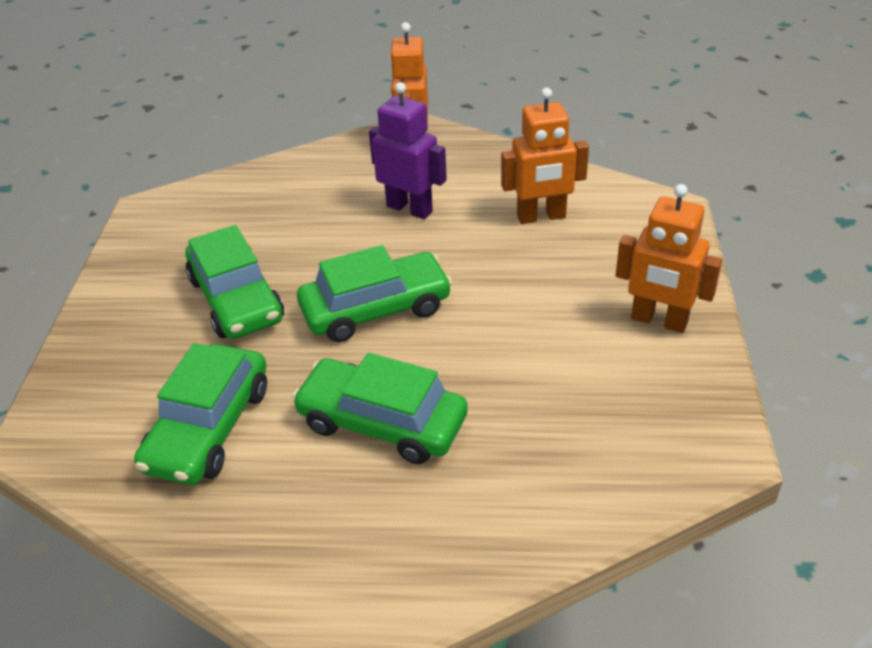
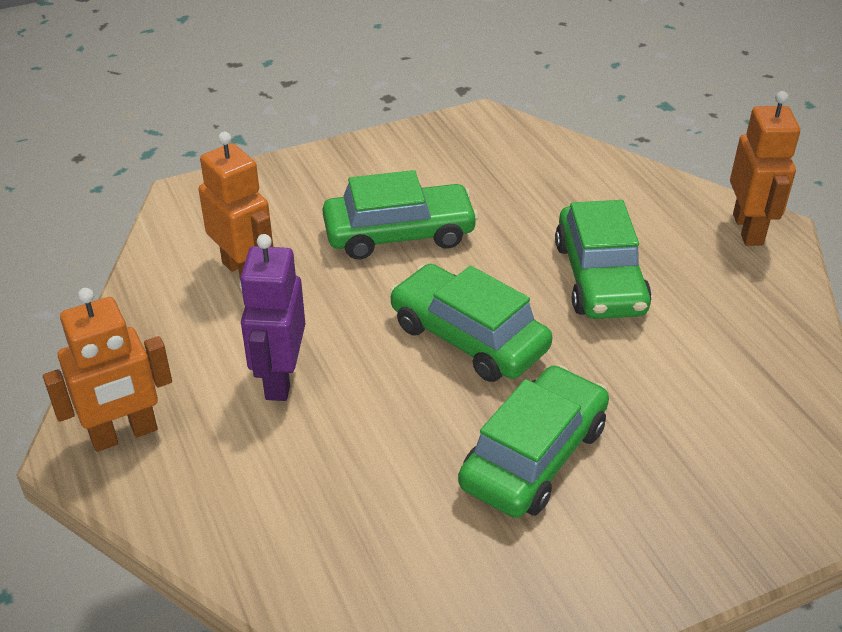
camera: 120 degrees left, 0 degrees up
green car [134,343,267,485] -> green car moved to [323,170,479,259]
orange robot [616,184,722,333] -> orange robot moved to [730,91,800,246]

